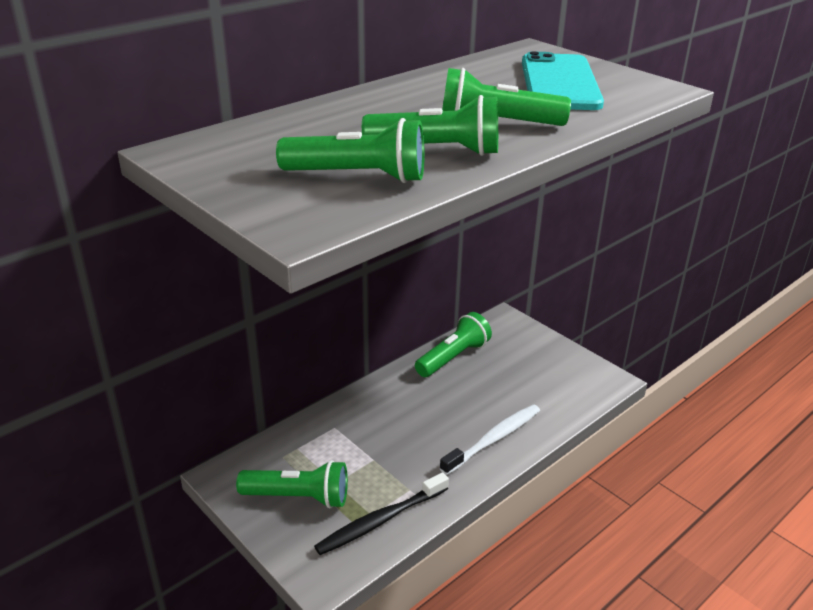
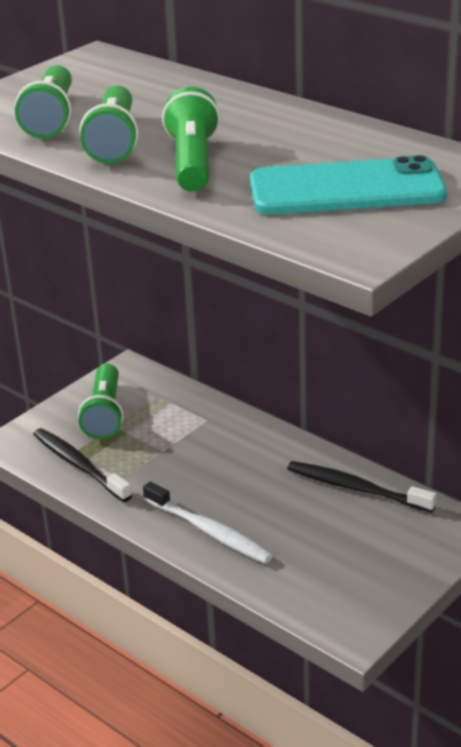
camera: 85 degrees right, 0 degrees up
green flashlight [415,312,492,377] -> black toothbrush [287,461,437,513]

